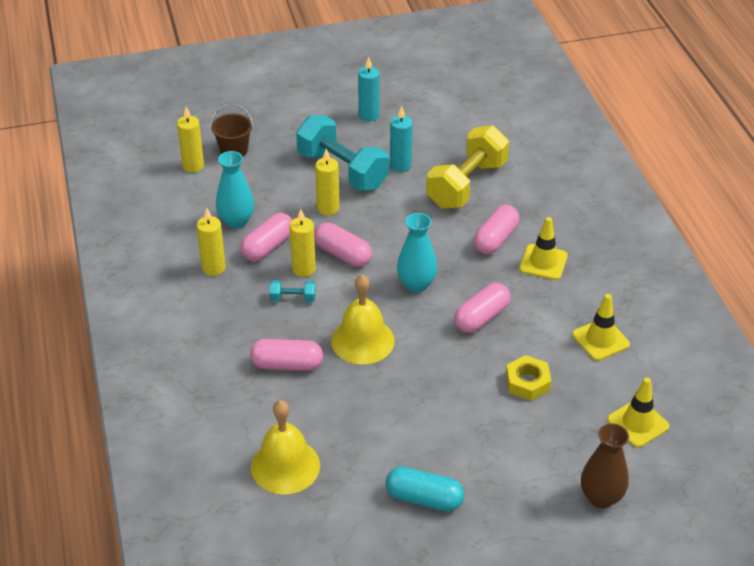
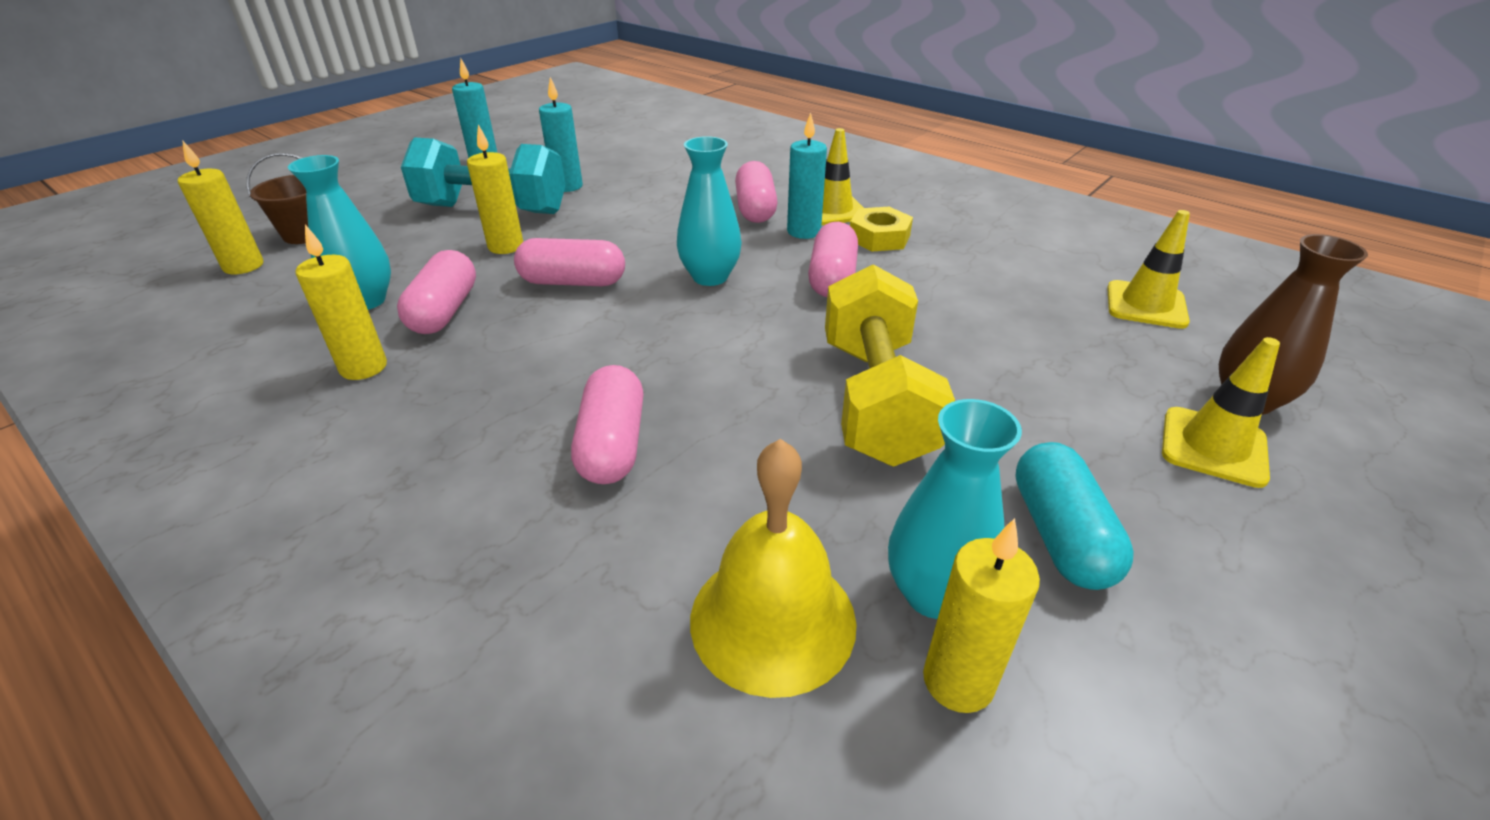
camera: 35 degrees left, 5 degrees down
pink capsule [250,339,323,371] -> pink capsule turned 60 degrees counterclockwise [571,365,643,484]
turquoise dumbbell [270,280,316,302] -> none
yellow candle [290,209,316,277] -> yellow candle moved to [923,518,1040,713]
yellow bell [331,274,395,364] -> none
turquoise capsule [385,466,464,511] -> turquoise capsule turned 75 degrees counterclockwise [1015,442,1134,590]
yellow dumbbell [426,125,509,209] -> yellow dumbbell moved to [825,264,955,467]
yellow nut [506,355,551,401] -> yellow nut moved to [850,207,913,251]
yellow traffic cone [572,294,630,361] -> yellow traffic cone moved to [1162,337,1280,488]
none -> turquoise candle [787,112,827,239]
none -> turquoise vase [888,399,1022,619]

